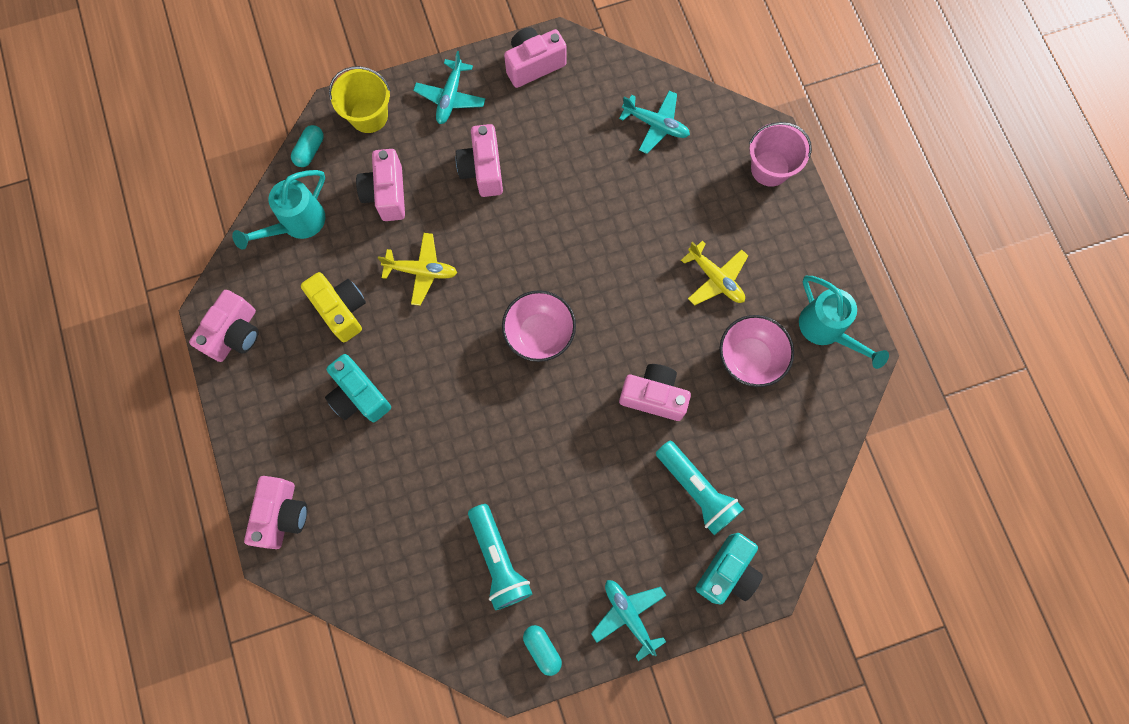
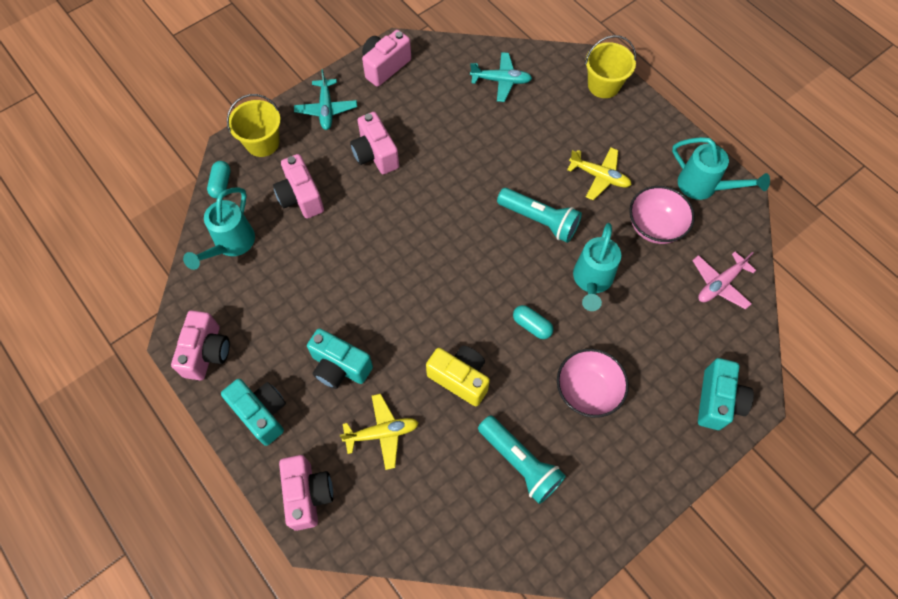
camera: 20 degrees left, 10 degrees down
yellow camera [301,272,366,342] -> yellow camera moved to [426,346,490,406]
yellow plane [378,233,458,306] -> yellow plane moved to [340,394,419,470]
pink bowl [502,290,576,362] -> pink bowl moved to [557,349,629,418]
turquoise capsule [523,625,562,676] -> turquoise capsule moved to [513,305,553,339]
turquoise plane [591,580,666,661] -> none
pink camera [619,364,691,421] -> turquoise watering can [573,223,621,311]
turquoise flashlight [656,441,744,535] -> turquoise flashlight moved to [497,188,582,243]
pink bucket [749,122,812,187] -> yellow bucket [585,35,636,98]
none -> turquoise camera [221,379,286,446]
none -> pink plane [692,252,756,309]

